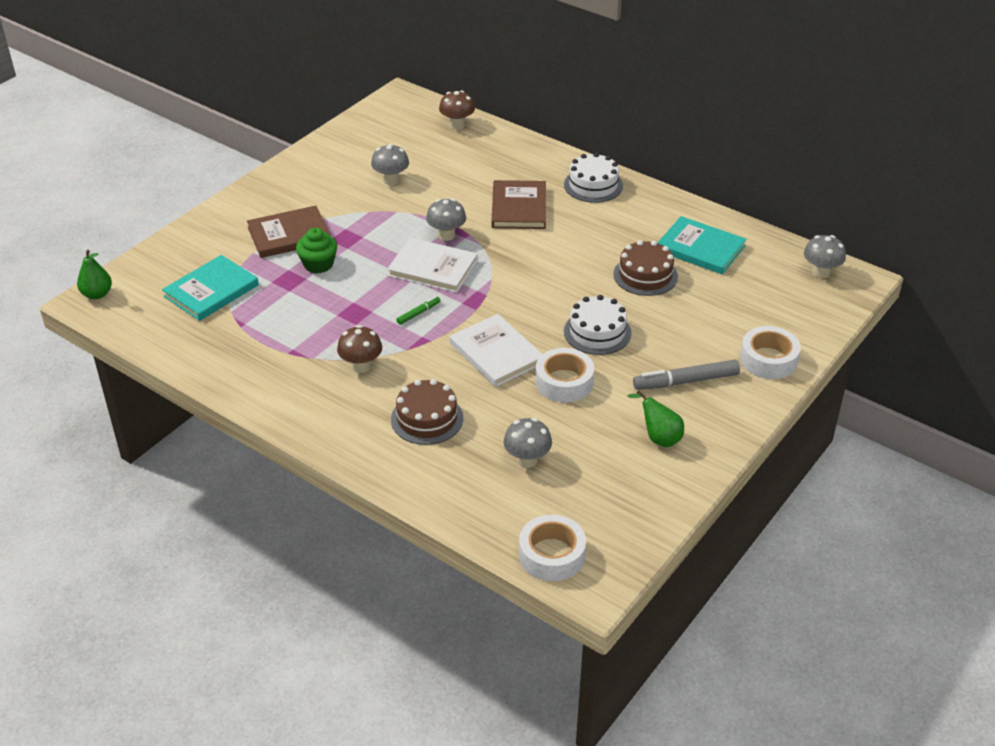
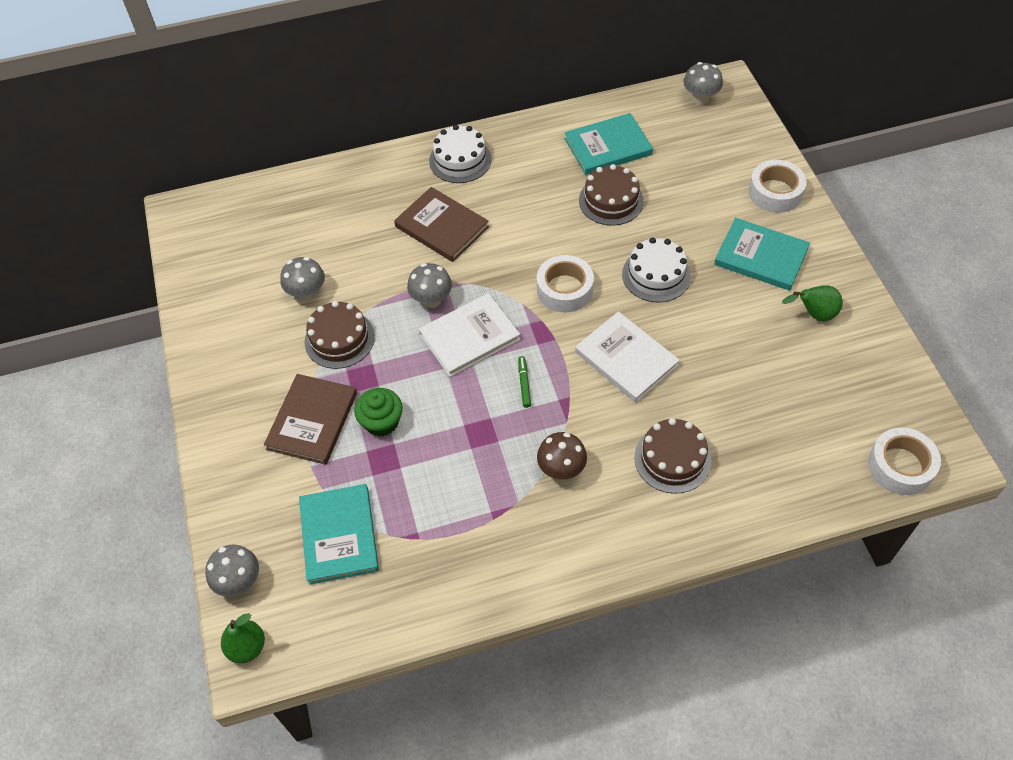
camera: 50 degrees left, 15 degrees up
brown mushroom [439,90,475,129] -> none
white book [450,314,542,387] -> white book turned 45 degrees clockwise [575,311,680,402]
grey mushroom [504,418,552,468] -> grey mushroom moved to [205,544,259,597]
white tape [536,348,594,402] -> white tape moved to [537,255,594,312]
grey marker [633,360,740,390] -> turquoise book [714,218,810,291]
none -> brown cake [305,301,375,369]

